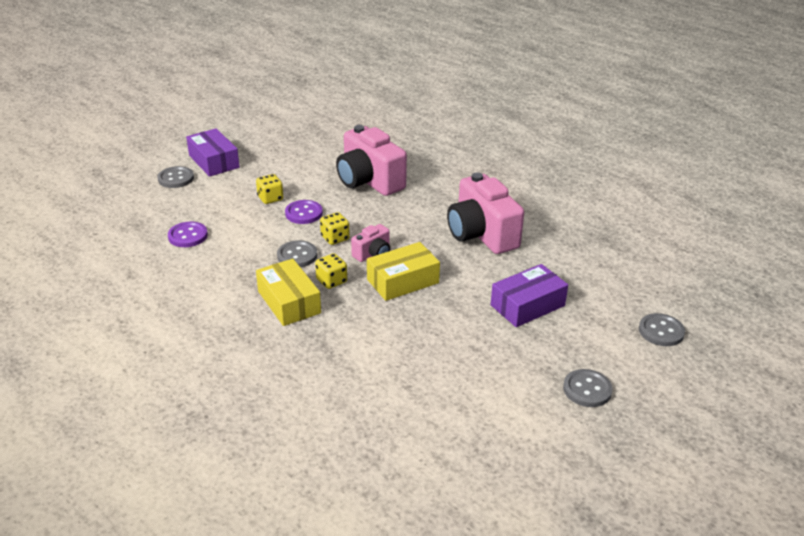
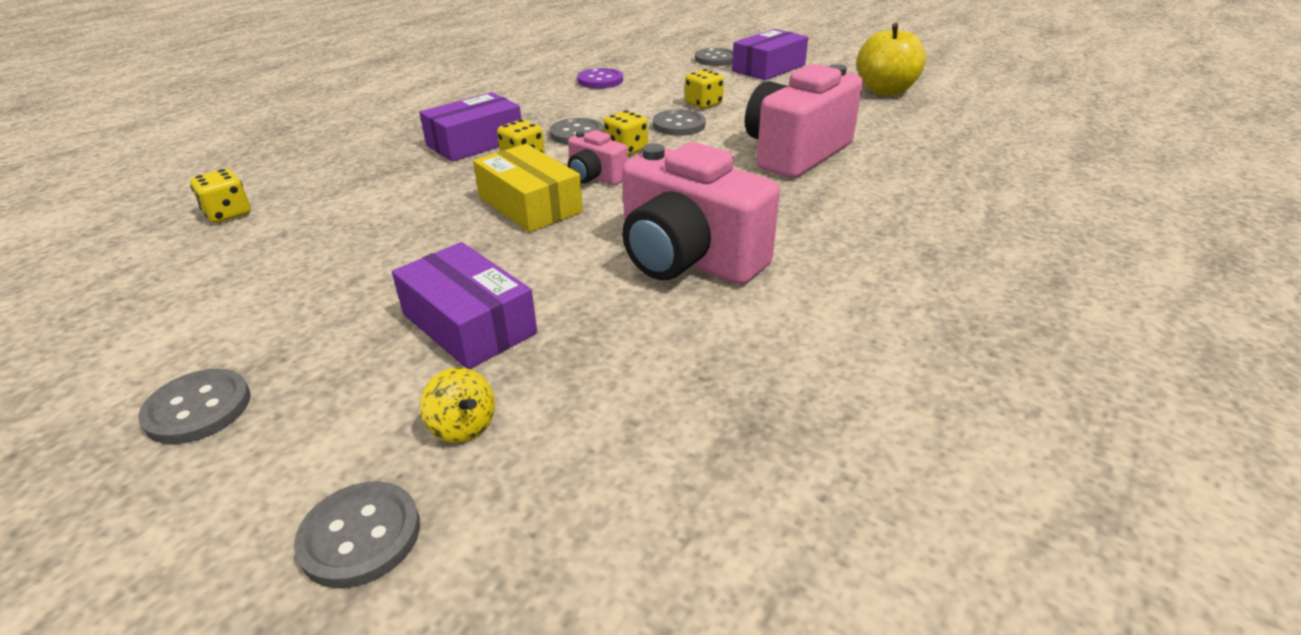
camera: 80 degrees right, 0 degrees up
yellow box [256,259,321,326] -> purple box [419,92,521,162]
purple button [285,200,323,224] -> grey button [653,110,705,136]
pink camera [447,173,524,254] -> pink camera turned 105 degrees counterclockwise [622,142,780,285]
none -> yellow dice [190,169,251,223]
none -> yellow spinning top [420,367,495,443]
none -> yellow apple [856,23,926,96]

